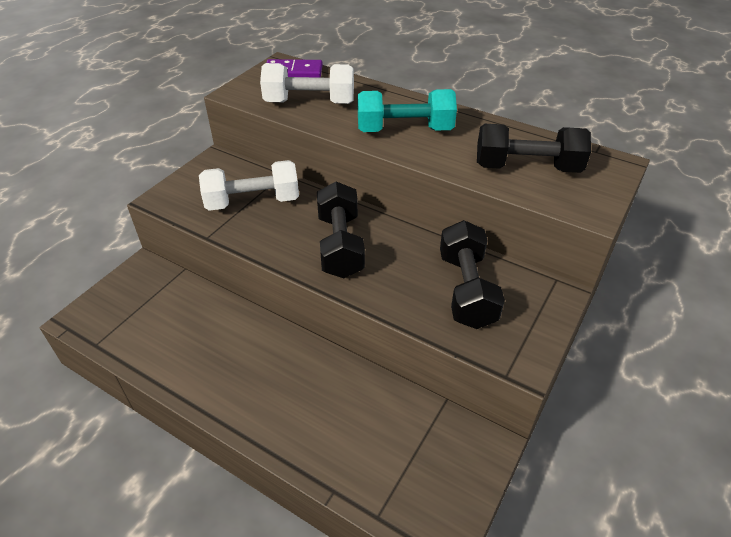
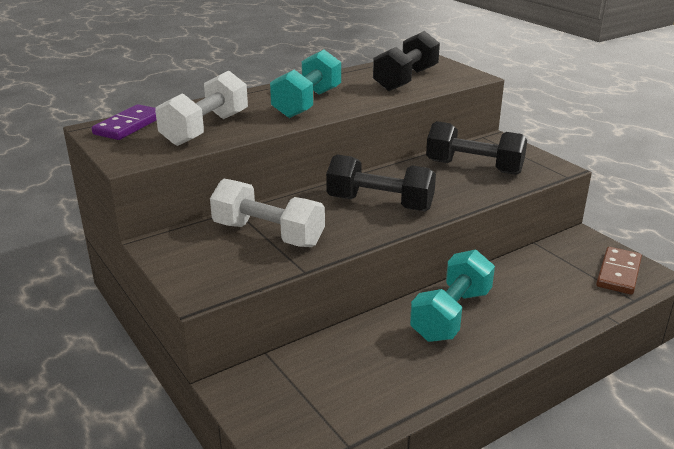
camera: 65 degrees left, 15 degrees down
white dumbbell [199,160,299,211] -> white dumbbell turned 75 degrees counterclockwise [210,179,325,247]
none -> turquoise dumbbell [410,249,495,342]
none -> brown domino [596,247,642,295]

